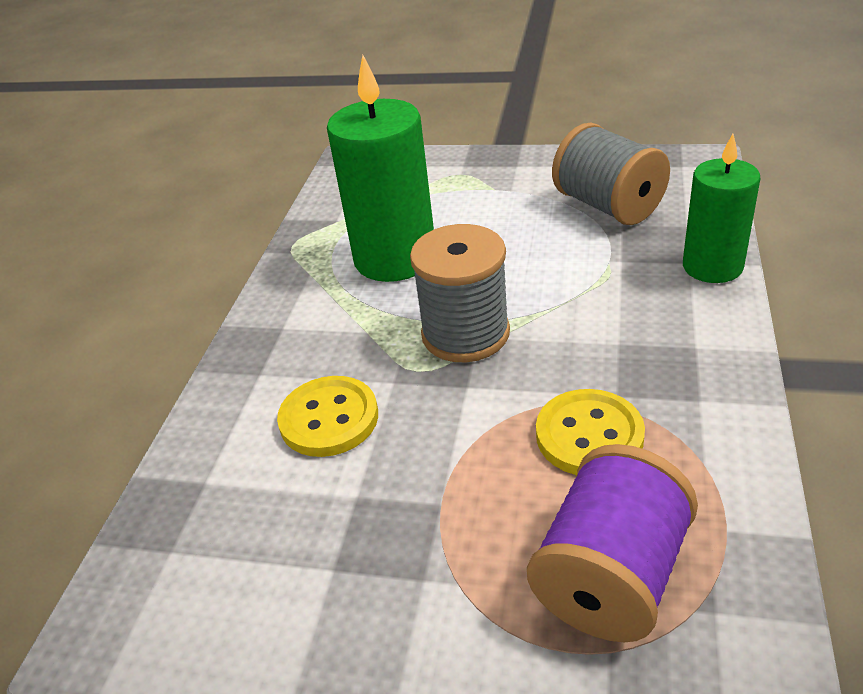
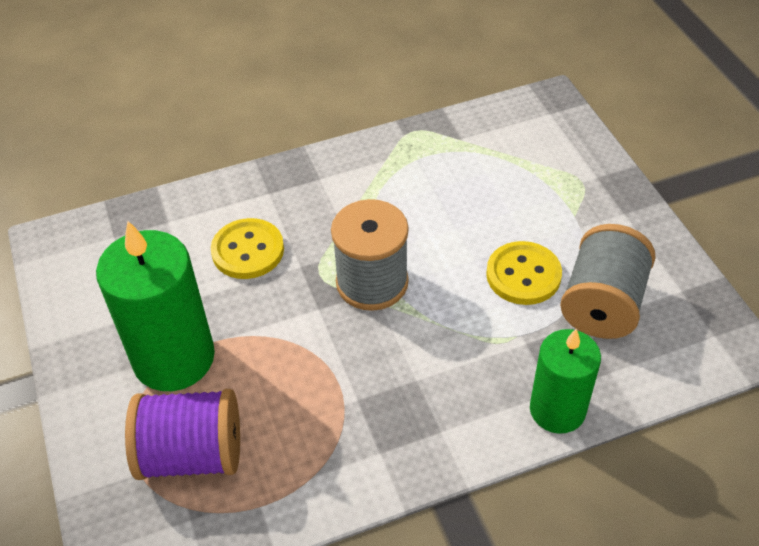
camera: 55 degrees right, 10 degrees up
green candle [327,55,434,282] -> green candle moved to [96,221,215,391]
yellow button [536,389,645,475] -> yellow button moved to [486,241,562,305]

